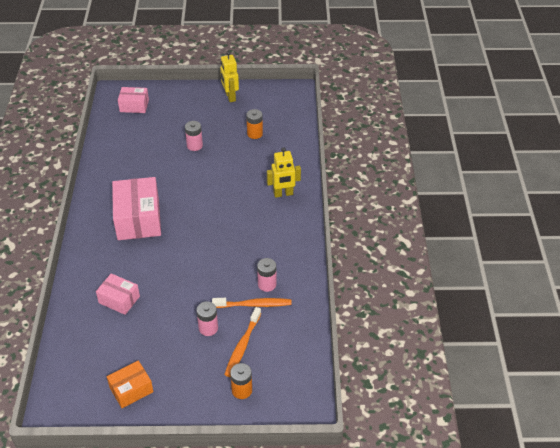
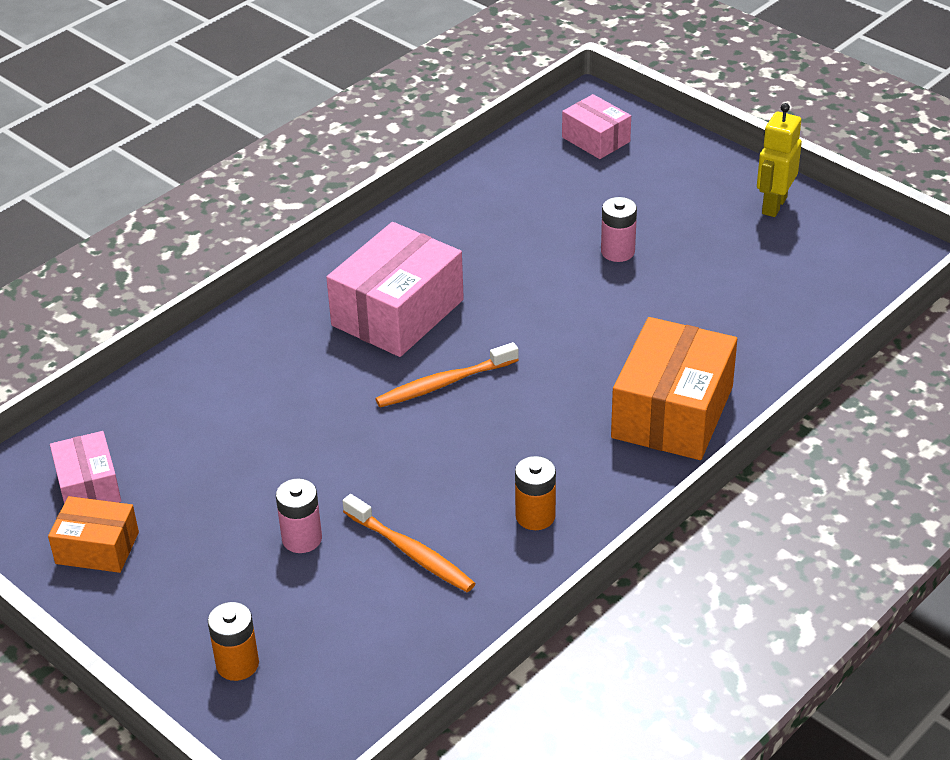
camera: 45 degrees right, 5 degrees down
pink box [96,273,140,315] -> pink box moved to [50,431,121,503]
orange toothbrush [224,307,261,377] -> orange toothbrush moved to [375,342,519,408]
orange battery [246,109,263,139] -> orange battery moved to [515,456,556,530]
pink battery [257,258,276,292] -> none
yellow robot [267,147,301,198] -> orange box [611,317,737,460]

